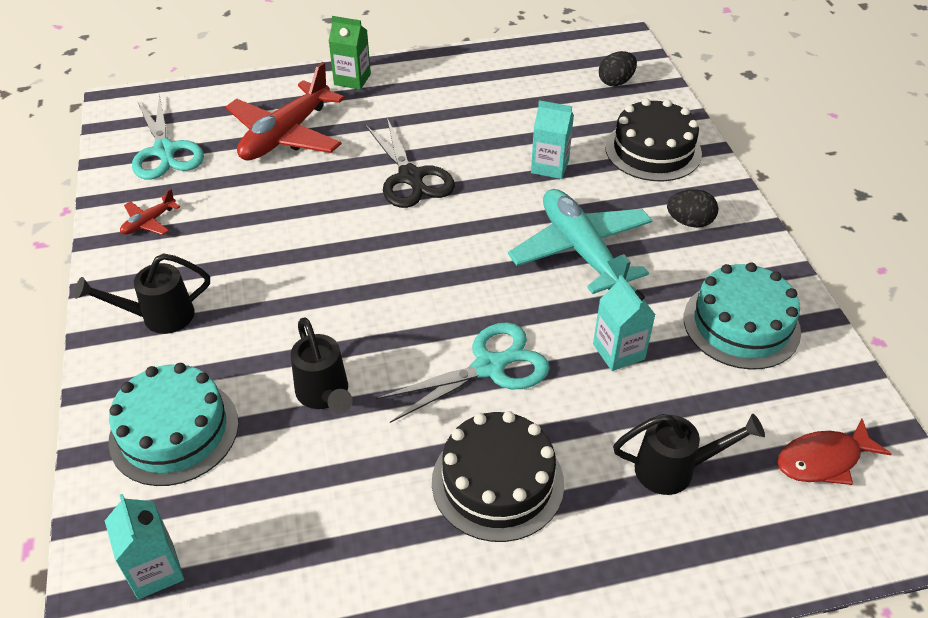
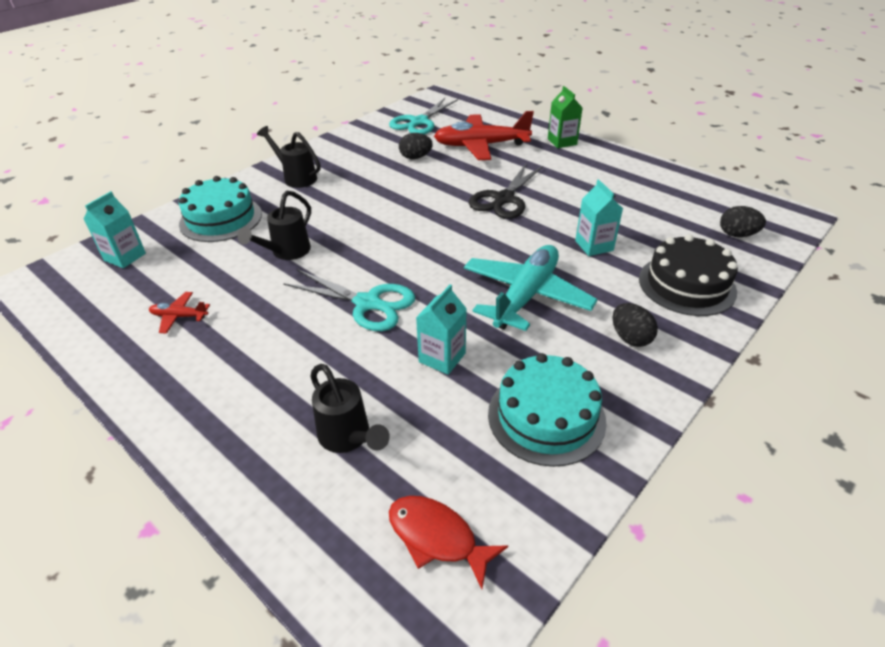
camera: 55 degrees right, 5 degrees down
red plane [120,189,180,235] -> red plane moved to [149,292,210,334]
black cake [432,411,564,542] -> none
none -> black egg [399,133,433,159]

